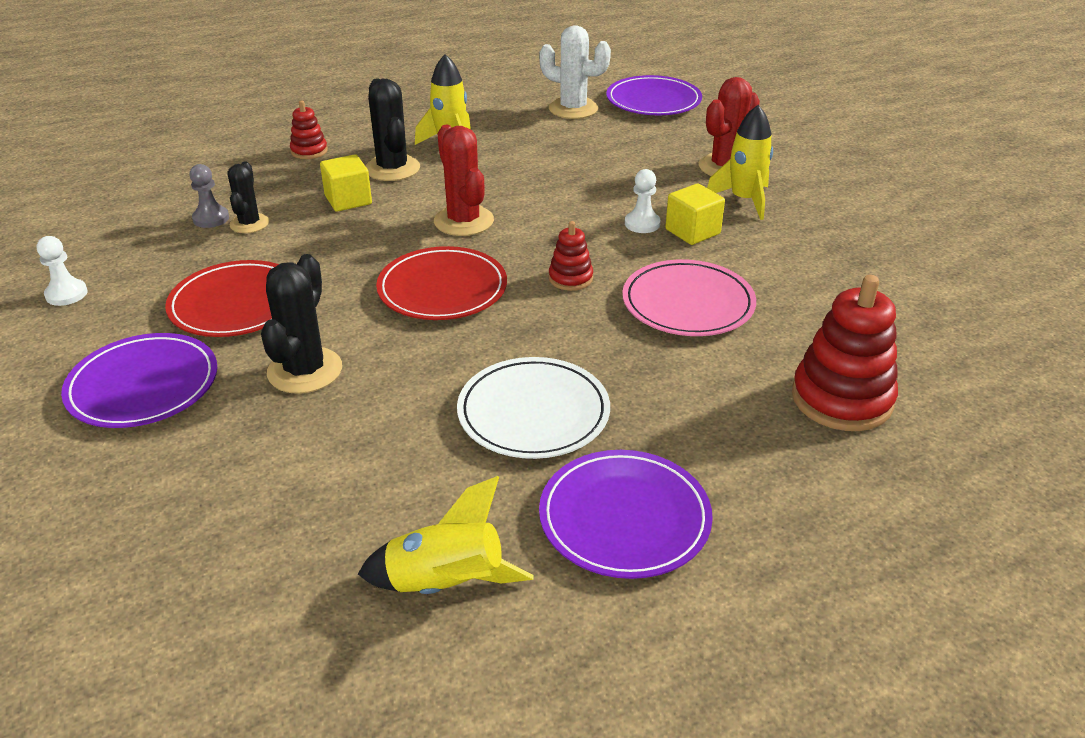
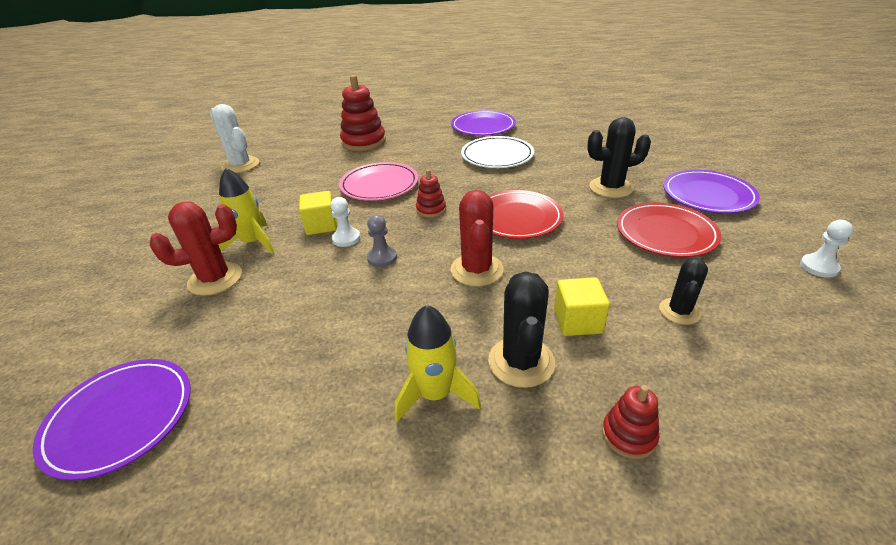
camera: 155 degrees left, 0 degrees up
grey pawn [189,164,229,228] -> grey pawn moved to [367,215,397,267]
black cactus [261,254,342,394] -> black cactus turned 45 degrees clockwise [587,117,651,198]
yellow rocket [358,476,534,594] -> none
white cactus [539,25,611,119] -> white cactus moved to [210,104,259,173]

